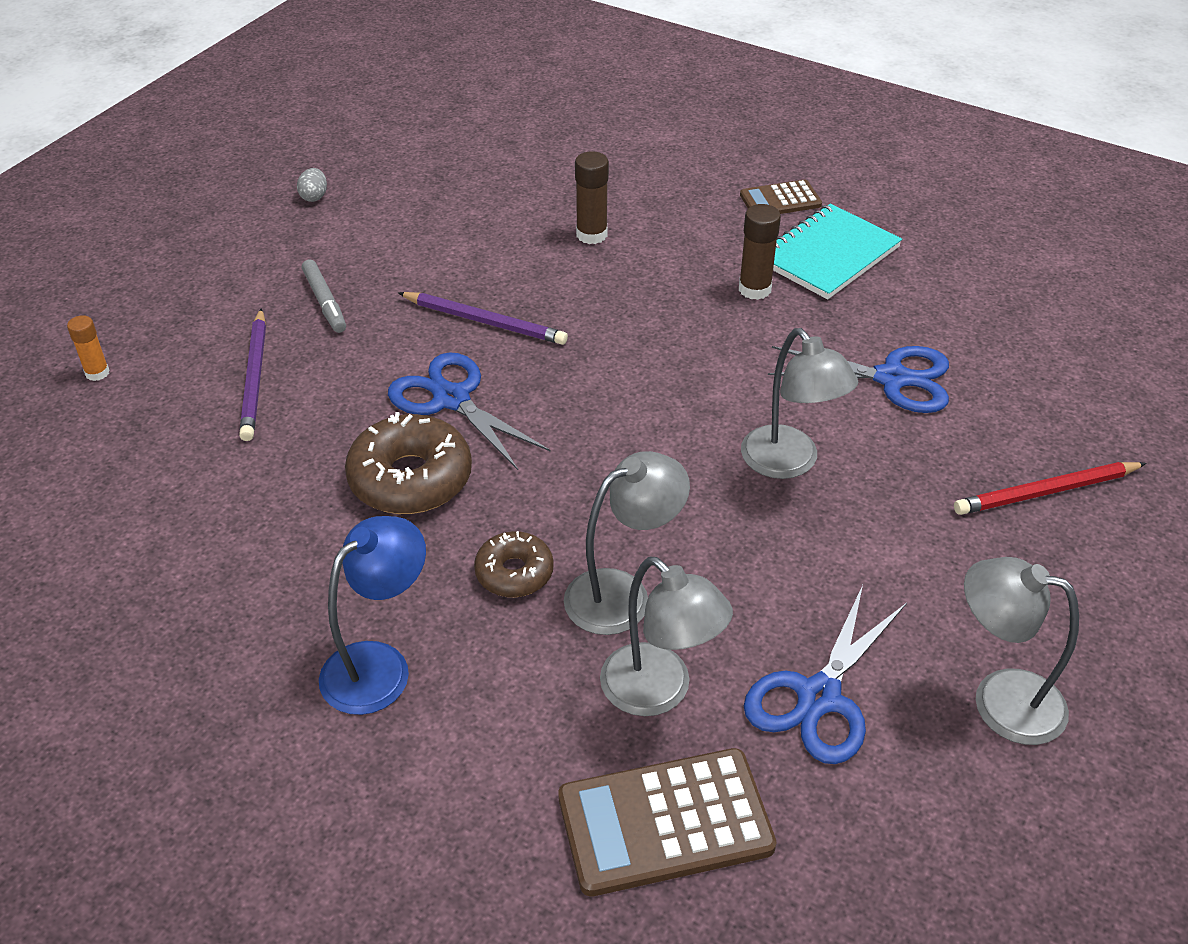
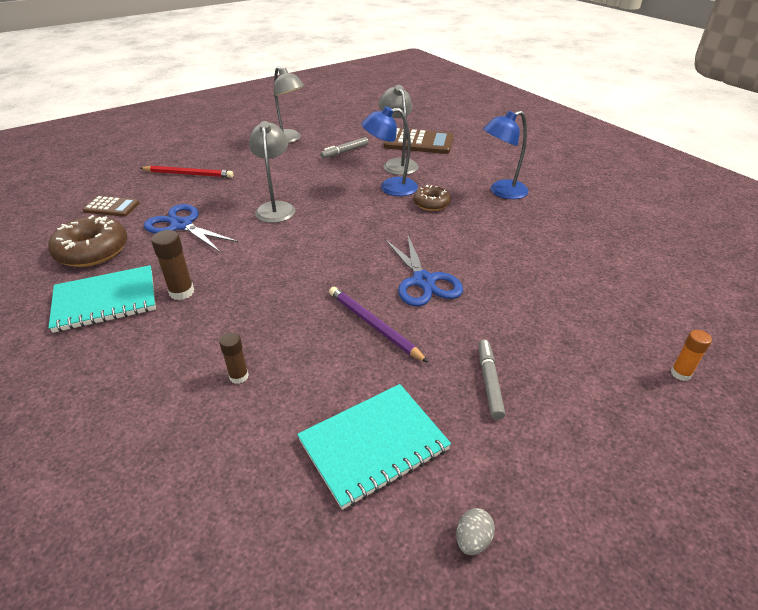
camera: 155 degrees left, 5 degrees down
purple pencil [239,308,266,441] -> none
brown donut [345,412,472,514] -> brown donut moved to [48,215,127,267]
grey lamp [564,451,690,635] -> blue lamp [361,106,418,196]
brown glue stick [575,151,609,244] -> brown glue stick [219,332,249,384], size x0.66
brown calculator [740,179,822,214] -> brown calculator moved to [82,196,139,217]
blue scissors [744,585,907,764] -> grey marker [320,137,369,158]
none -> turquoise notebook [297,384,451,510]

